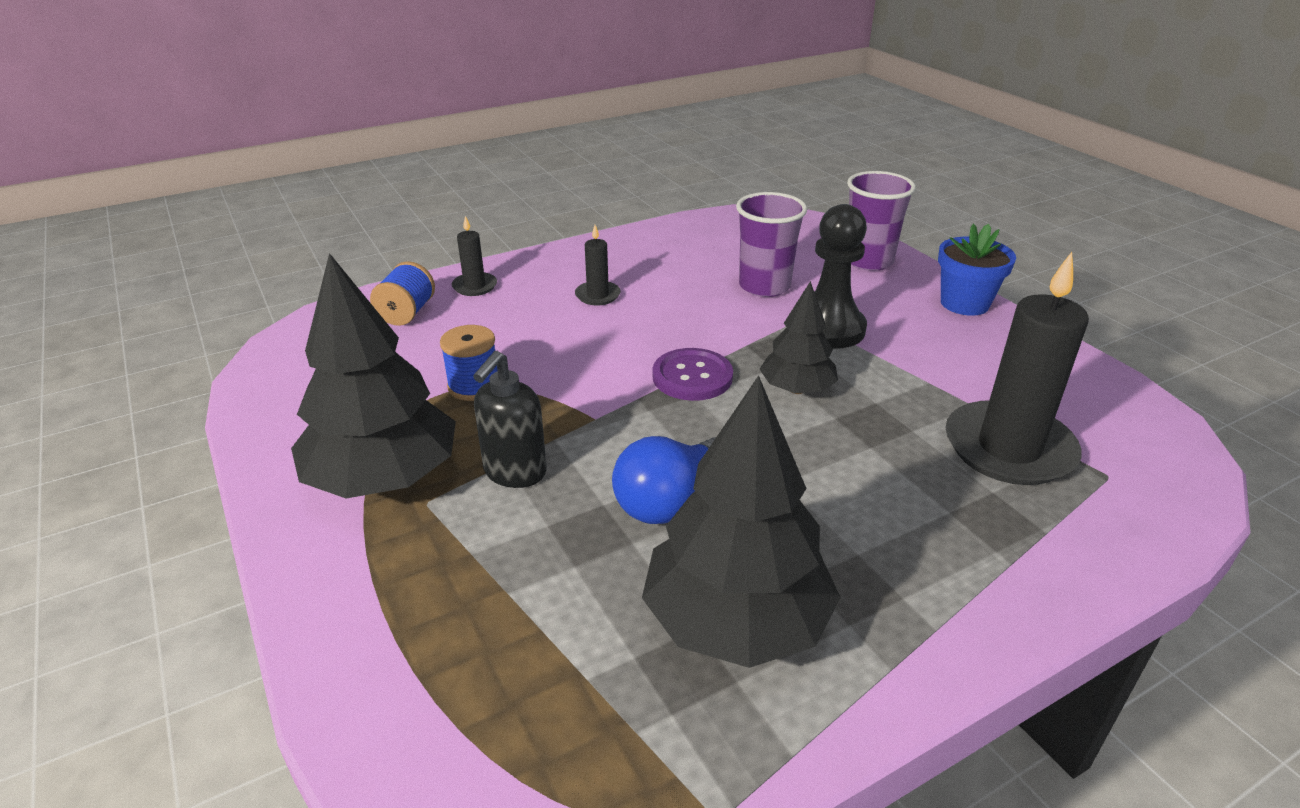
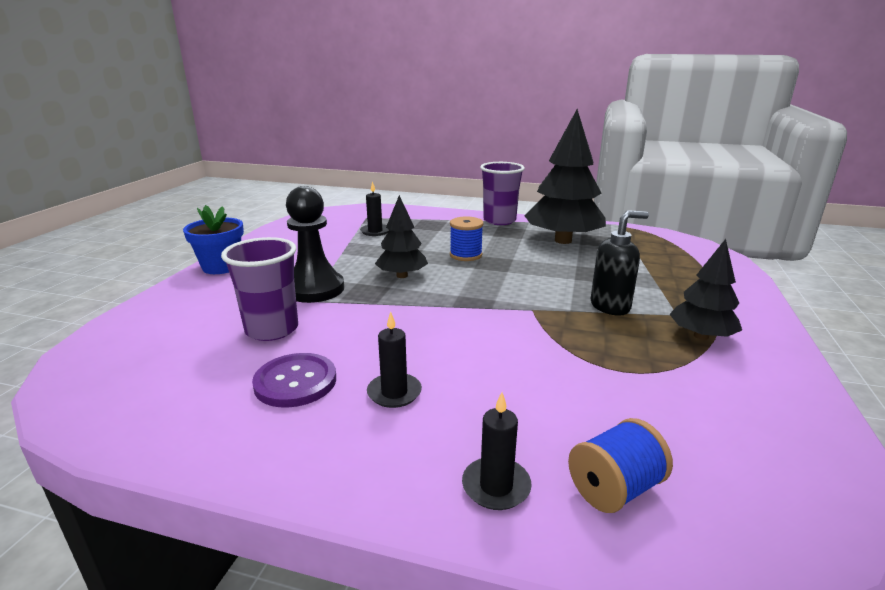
camera: 135 degrees left, 10 degrees down
black tree [291,253,456,499] -> black tree [669,239,742,340], size x0.56
blue spool [440,325,498,401] -> blue spool moved to [450,217,484,261]
blue light bulb [612,436,716,524] -> none
purple button [652,348,733,401] -> purple button moved to [252,353,336,408]
purple cup [847,171,916,271] -> purple cup moved to [480,162,525,225]
black candle [945,252,1089,485] -> black candle [360,181,389,236], size x0.46

